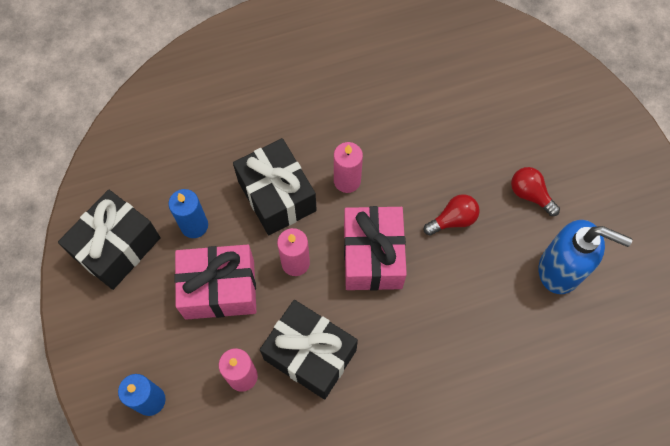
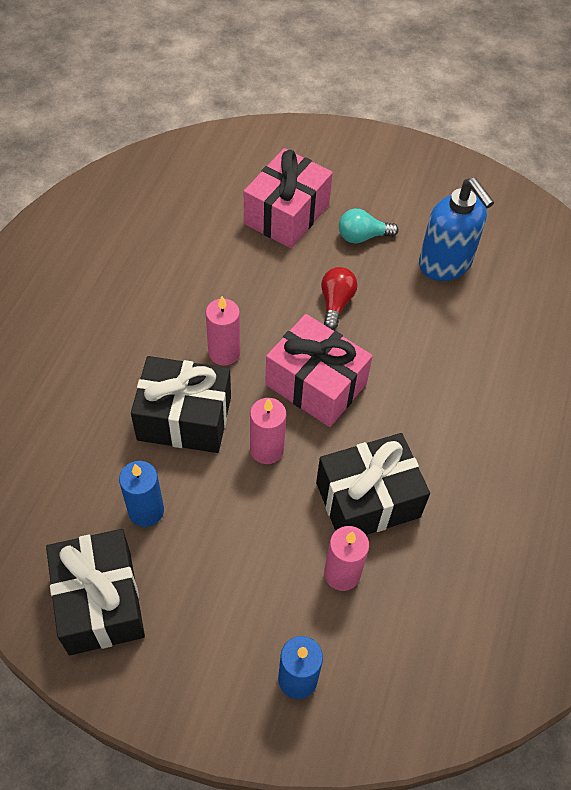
camera: 55 degrees left, 10 degrees down
pink gift [174,245,256,320] -> pink gift moved to [244,148,333,248]
red light bulb [511,167,560,216] -> turquoise light bulb [339,209,398,244]
blue soap dispenser [539,220,632,294] -> blue soap dispenser turned 90 degrees clockwise [419,178,494,281]

